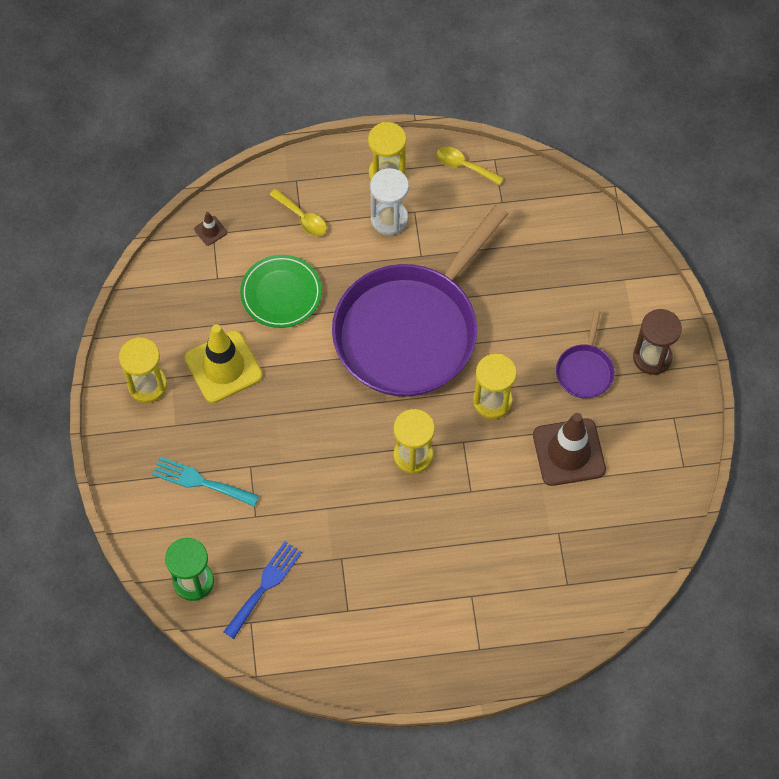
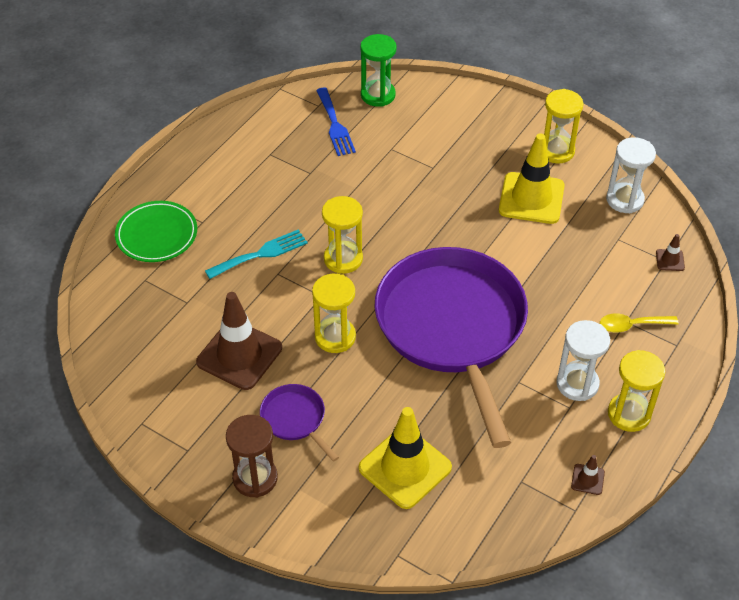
camera: 130 degrees right, 15 degrees down
turquoise fork [152,457,259,507] -> turquoise fork moved to [205,230,308,279]
green plate [240,255,322,328] -> green plate moved to [115,201,197,262]
yellow spoon [436,147,504,185] -> brown traffic cone [571,455,605,495]
none -> yellow traffic cone [359,407,452,509]
none -> white hourglass [606,137,656,213]

